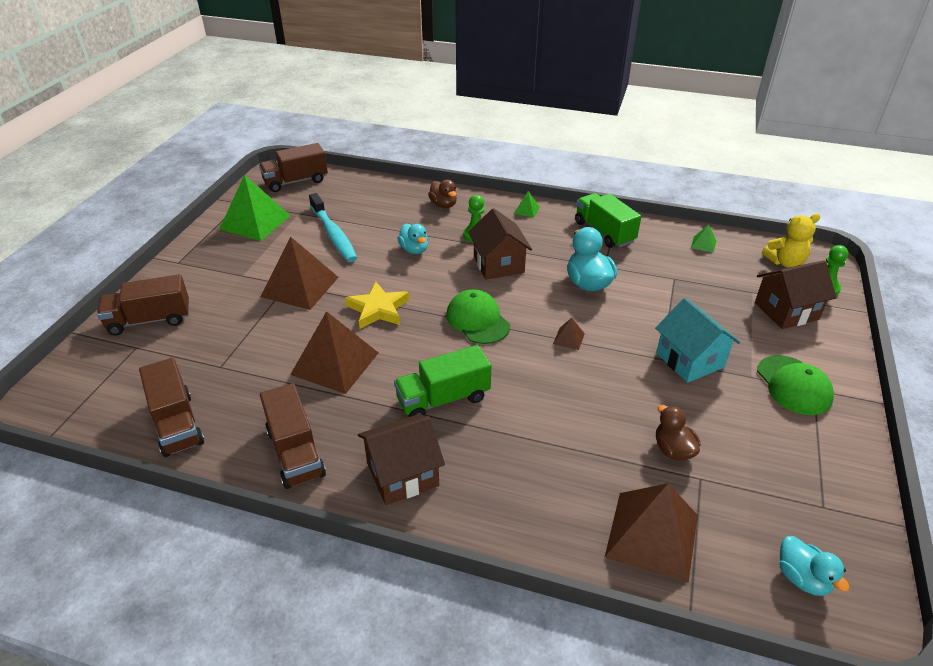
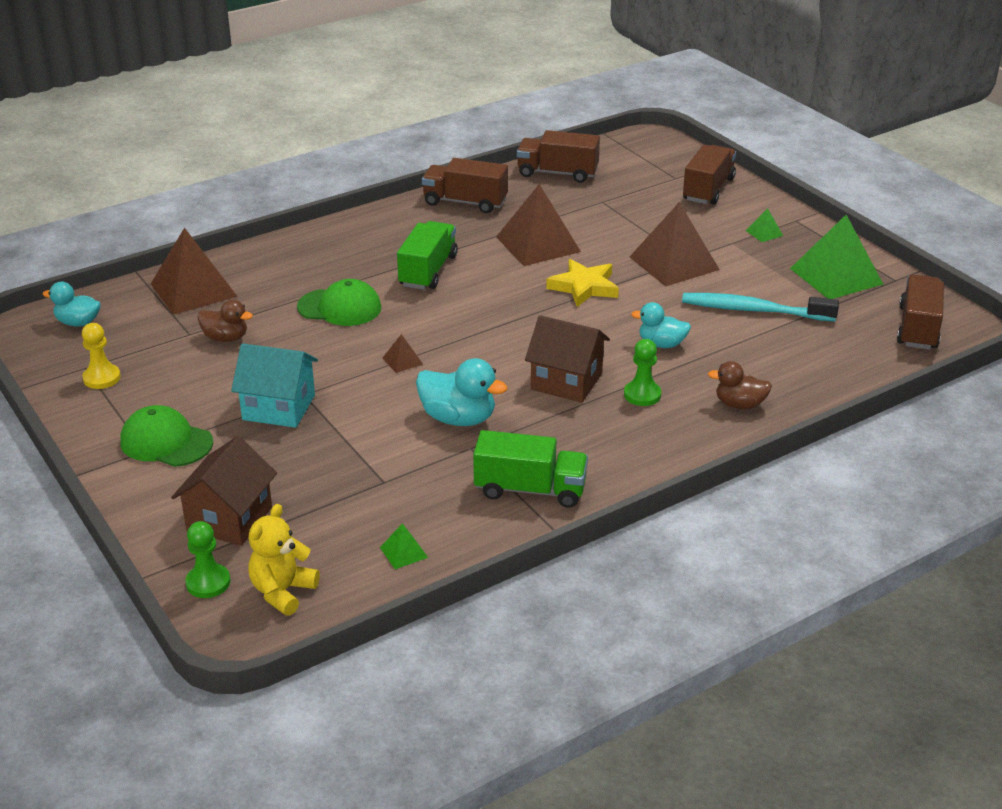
camera: 130 degrees right, 5 degrees down
brown house [358,414,445,505] -> none
green cap [446,289,510,344] -> green cap moved to [297,279,381,326]
green pyramid [514,191,540,218] -> green pyramid moved to [746,208,783,242]
none -> yellow pawn [82,323,121,389]

